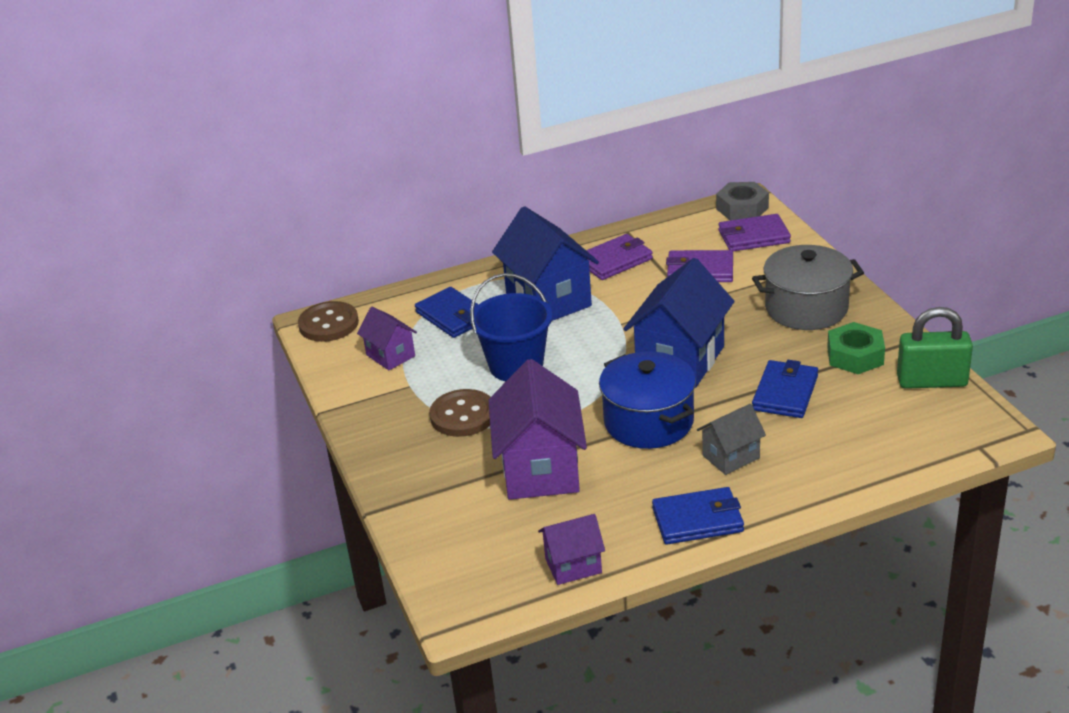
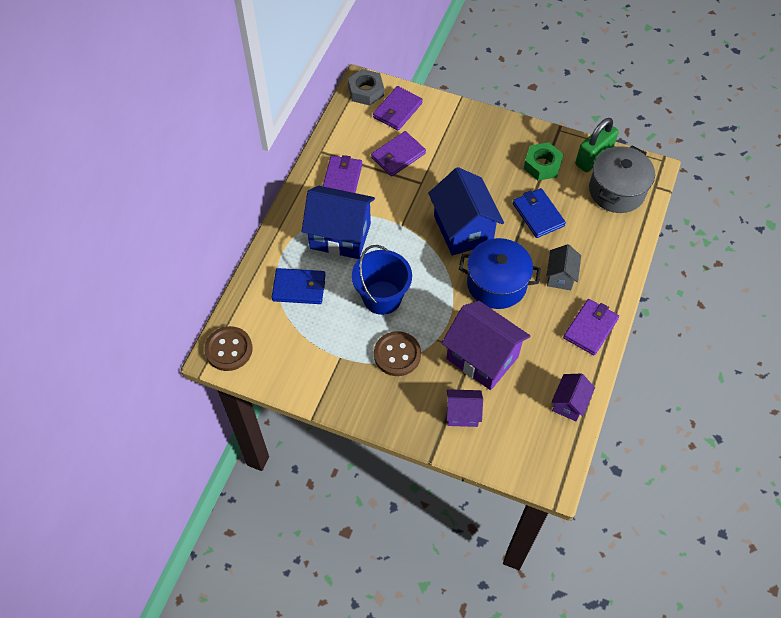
camera: 50 degrees left, 25 degrees up
purple house [357,307,417,370] -> purple house moved to [447,389,483,427]
blue wallet [652,487,744,544] -> purple wallet [563,299,619,356]
grey pot [752,245,864,330] -> grey pot moved to [589,146,655,213]

